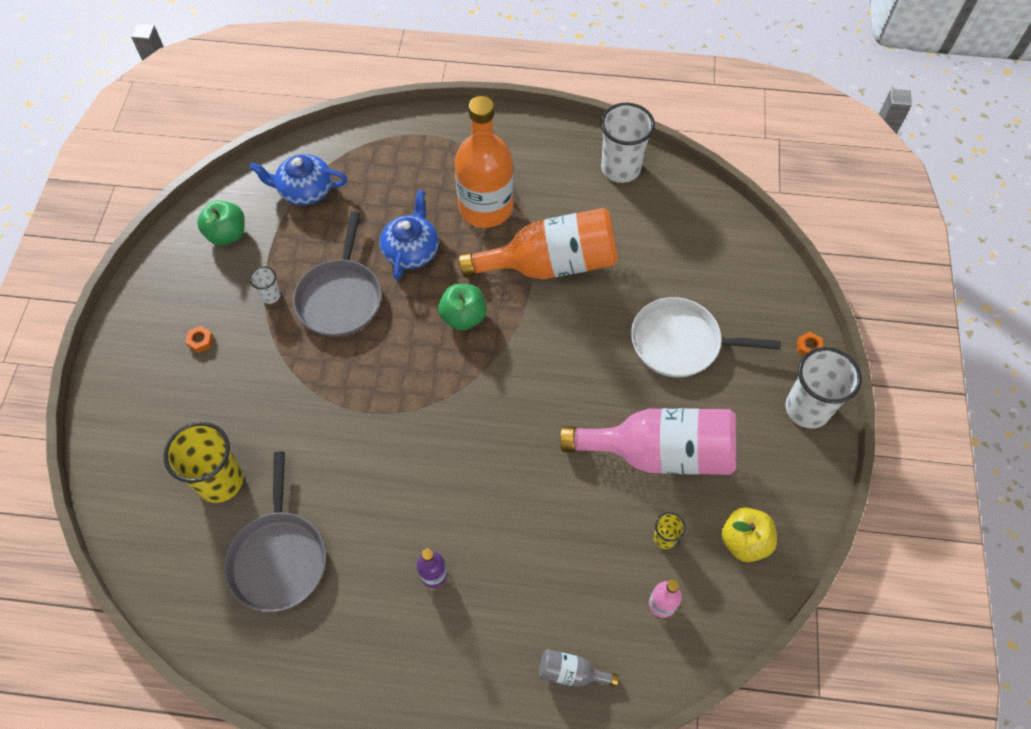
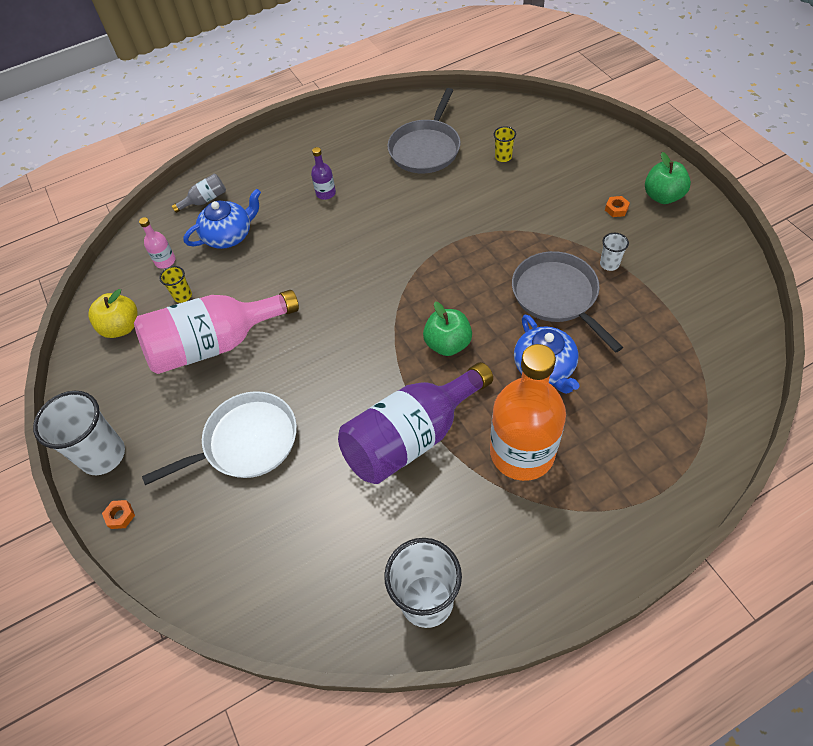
camera: 150 degrees right, 5 degrees down
yellow cup [164,422,243,503] -> yellow cup [494,126,516,162], size x0.47
green apple [197,201,245,245] -> green apple moved to [645,152,691,204]
grey pan [224,452,326,613] -> grey pan turned 120 degrees counterclockwise [387,88,461,173]
blue teapot [249,154,348,206] -> blue teapot moved to [183,189,261,249]
orange bottle [459,208,618,279] -> purple bottle [338,362,493,484]

